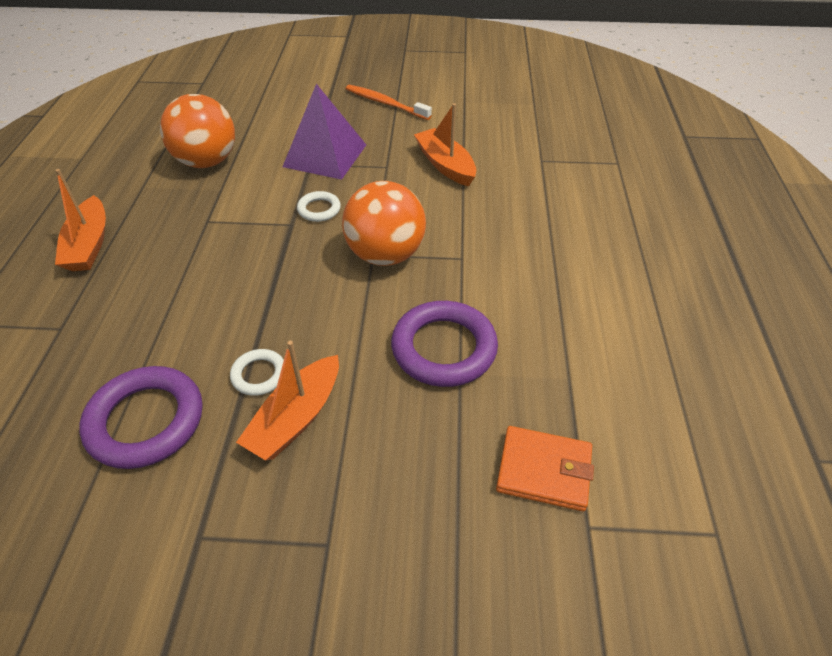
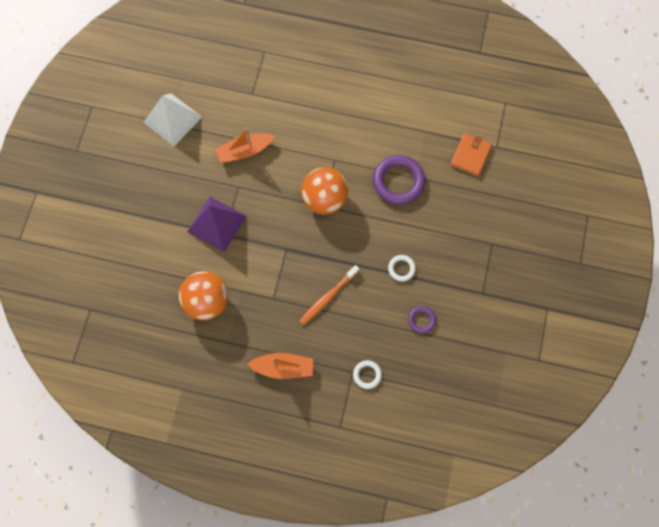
camera: 80 degrees left, 25 degrees up
purple ring [79,366,203,469] -> purple ring [408,306,436,333], size x0.51
orange boat [236,341,339,460] -> none
white ring [297,191,341,222] -> white ring moved to [353,360,382,389]
orange toothbrush [346,85,432,120] -> orange toothbrush moved to [299,265,359,325]
none -> white pyramid [143,93,202,146]

